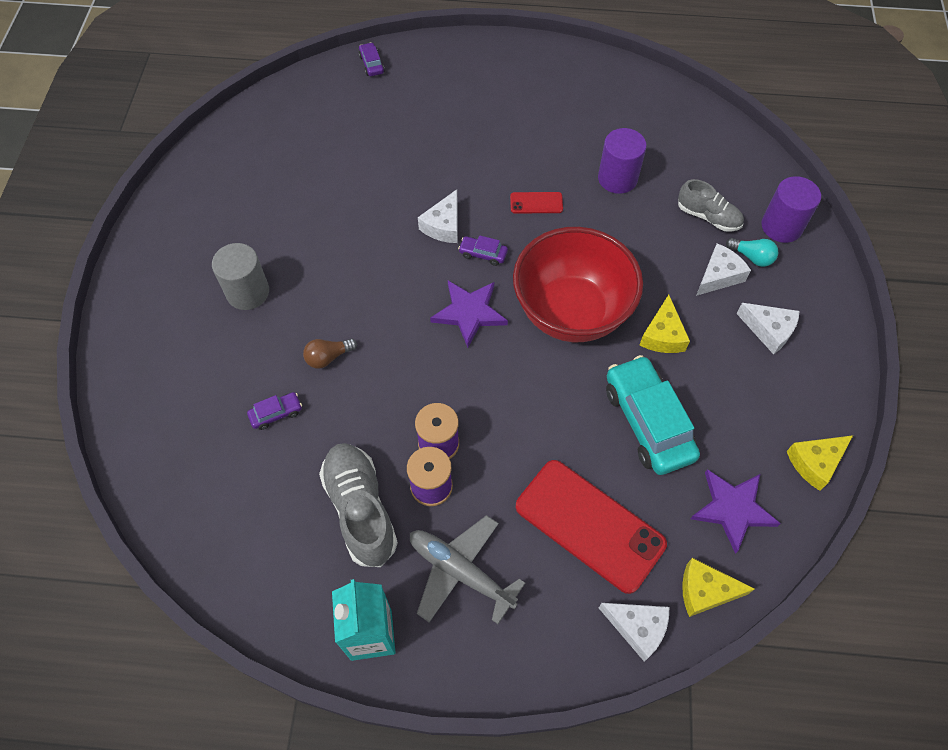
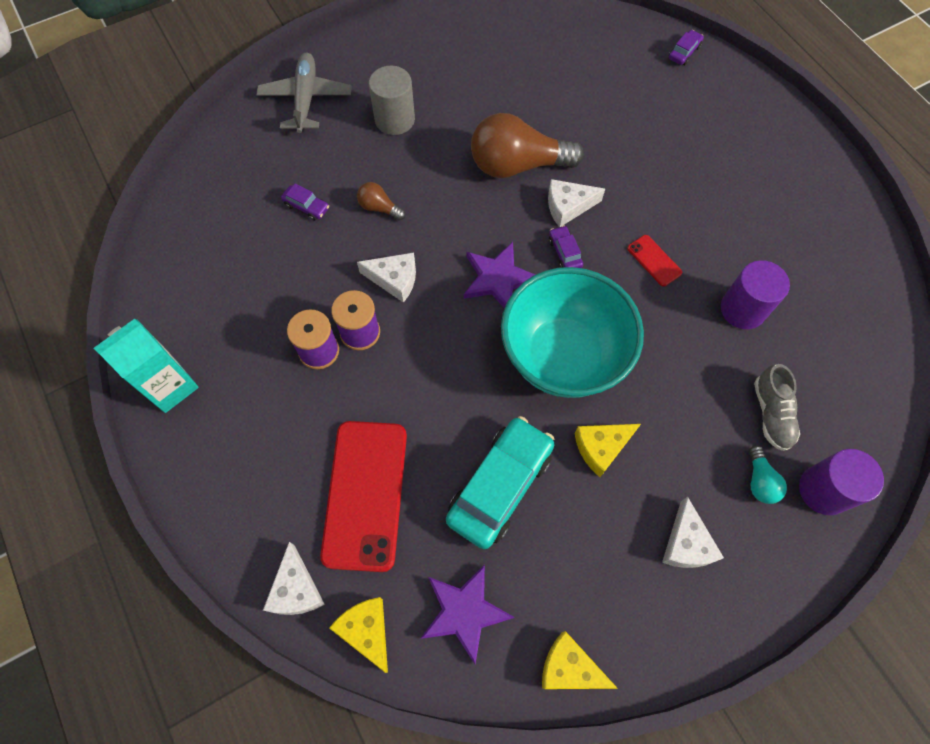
camera: 55 degrees right, 5 degrees up
grey shoe [319,443,398,567] -> none
grey plane [410,515,525,624] -> grey plane moved to [256,52,352,133]
red bowl [513,227,643,342] -> turquoise bowl [501,267,644,398]
white cheese [696,243,751,296] -> white cheese moved to [357,253,416,303]
none -> brown light bulb [471,113,584,178]

